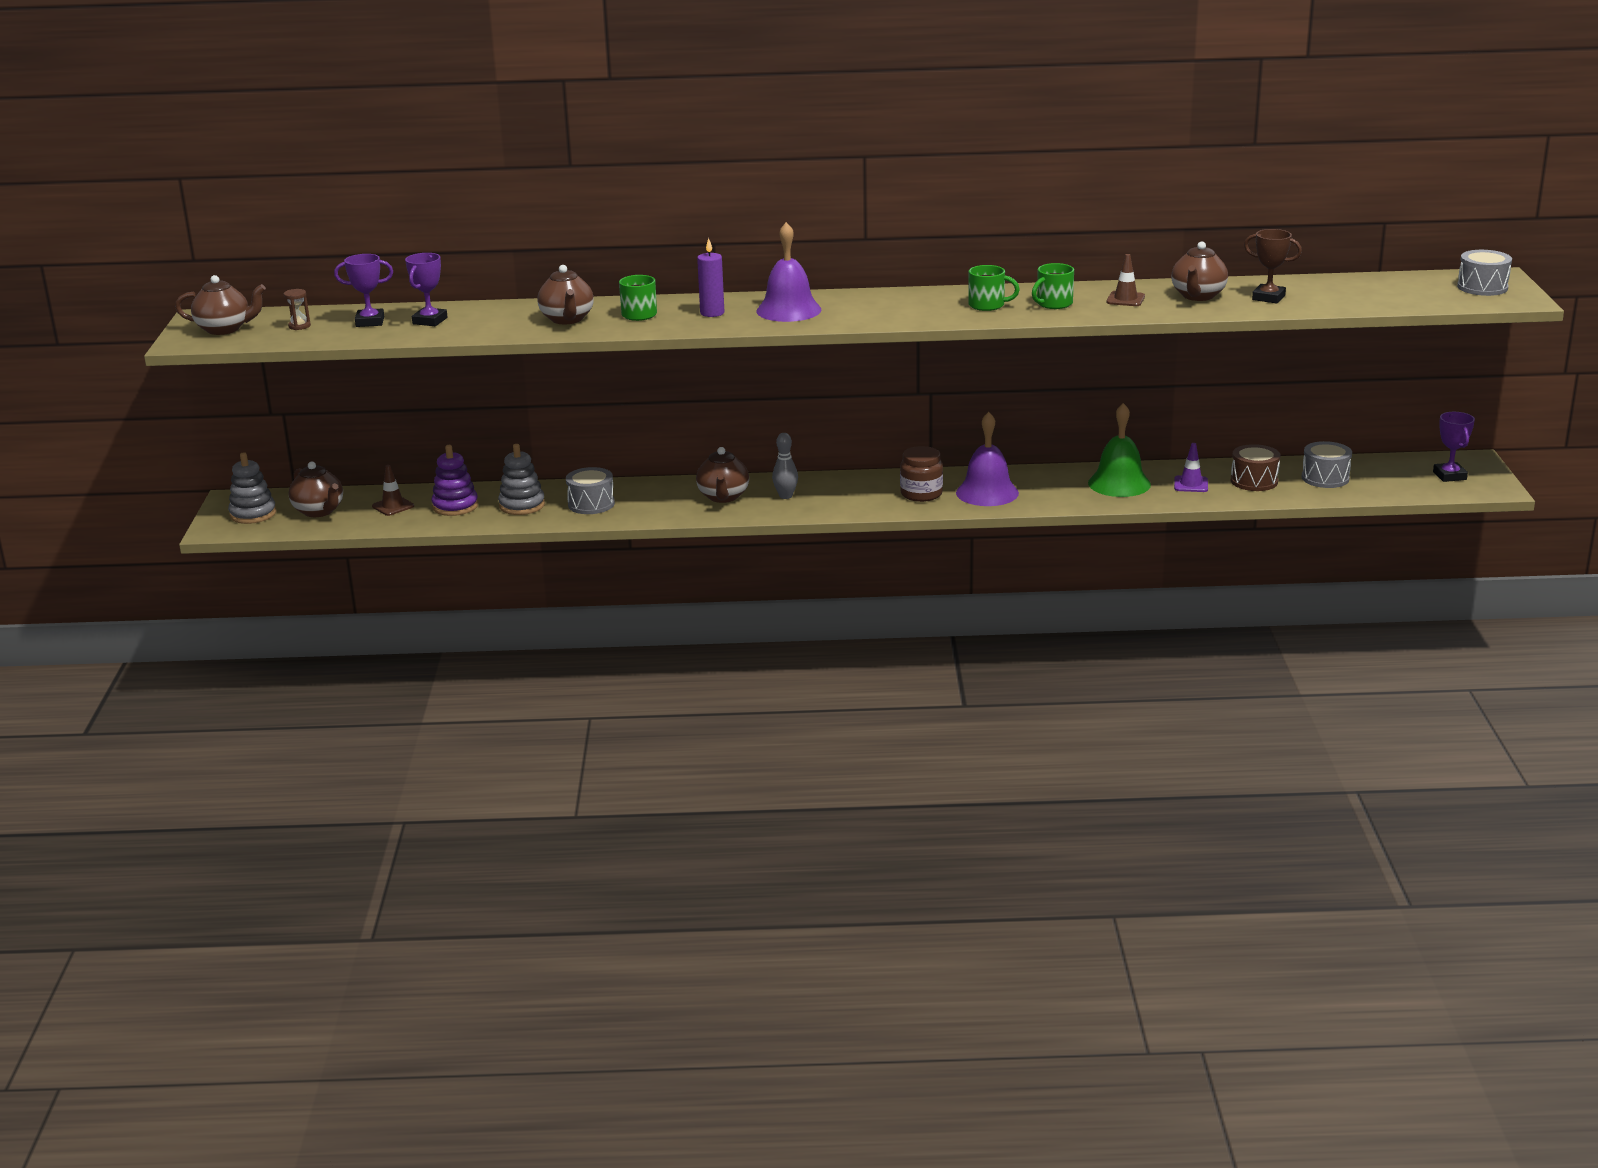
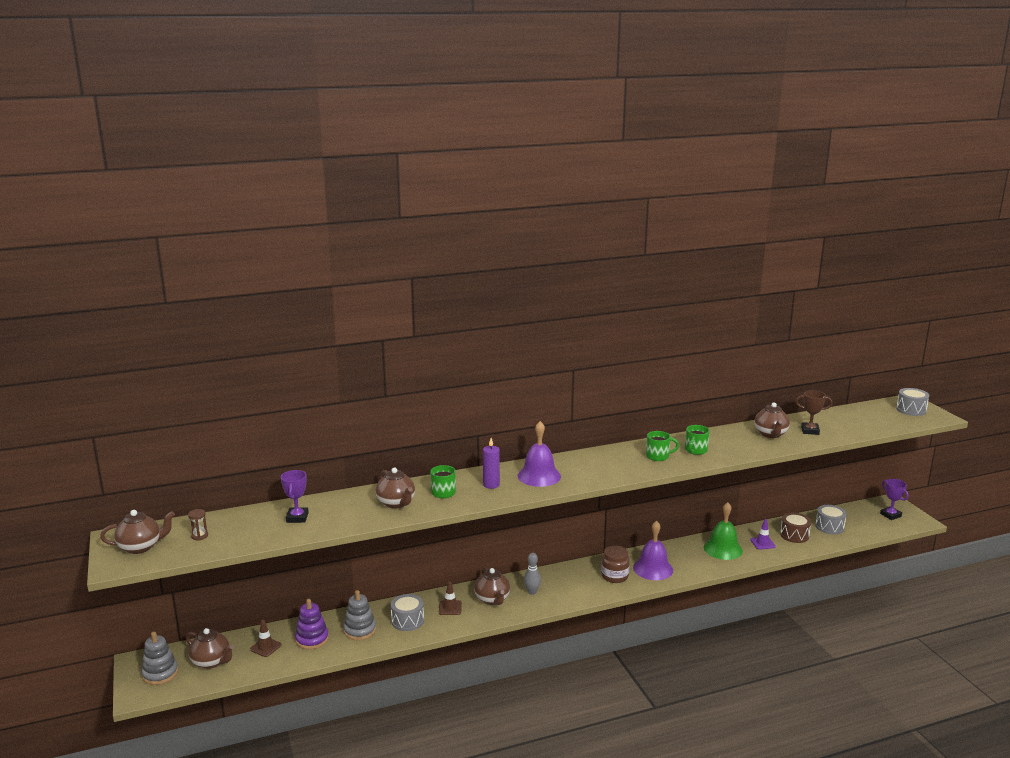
camera: 20 degrees left, 5 degrees down
purple trophy [334,254,393,327] -> none
brown traffic cone [1106,254,1145,306] -> brown traffic cone moved to [439,582,462,615]

